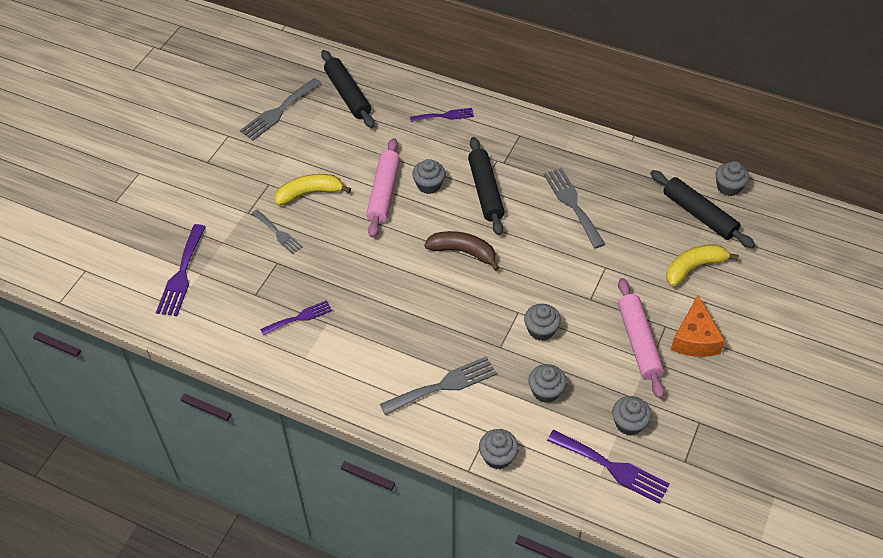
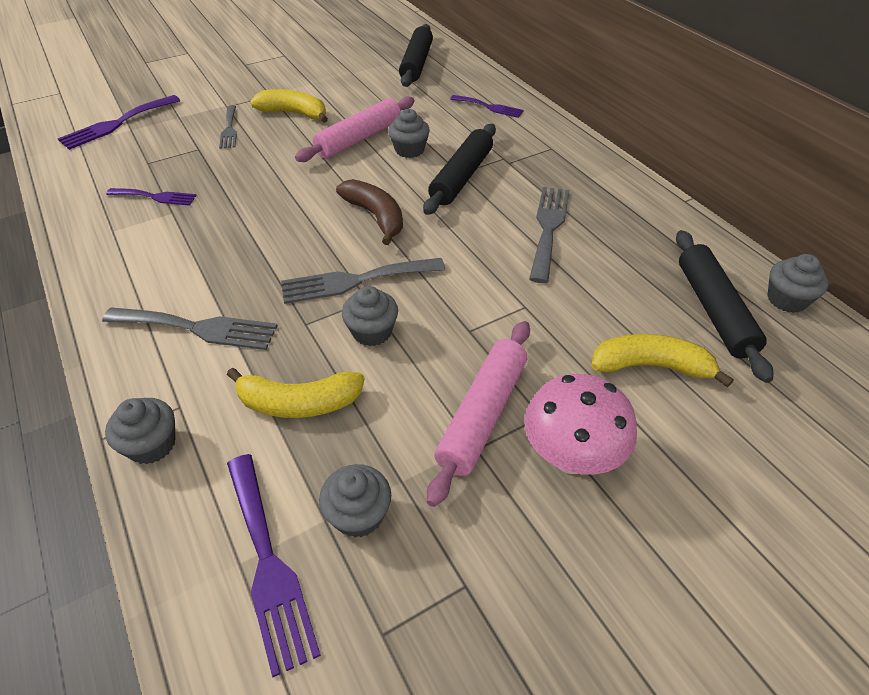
camera: 35 degrees right, 5 degrees down
grey fork [240,78,322,140] -> grey fork moved to [281,258,445,304]
grey cupcake [528,364,567,403] -> yellow banana [227,368,365,418]
orange cheese [671,295,725,357] -> pink mushroom [524,374,637,475]

